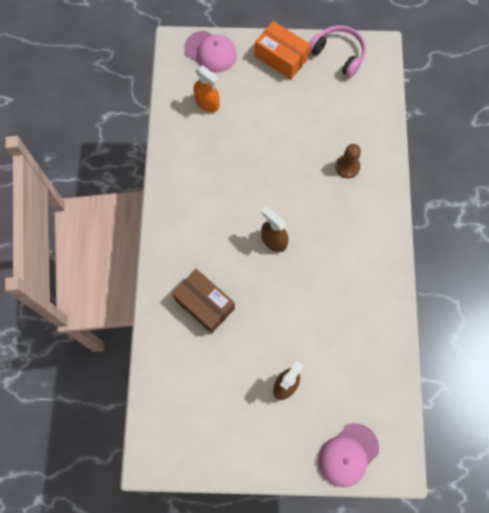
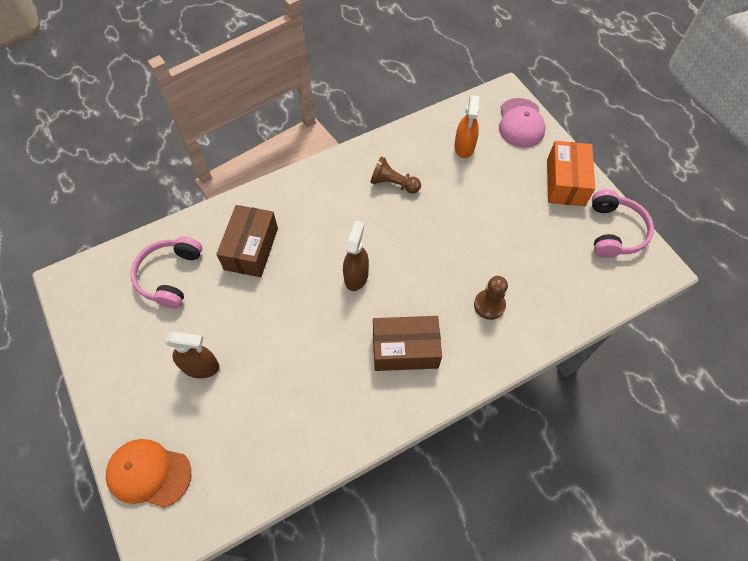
camera: 60 degrees right, 10 degrees down
pink cap [318,423,379,487] -> orange cap [106,439,191,508]
none -> pink headphones [131,236,202,309]
none -> brown pawn [370,156,421,193]
none -> brown box [373,316,442,371]

